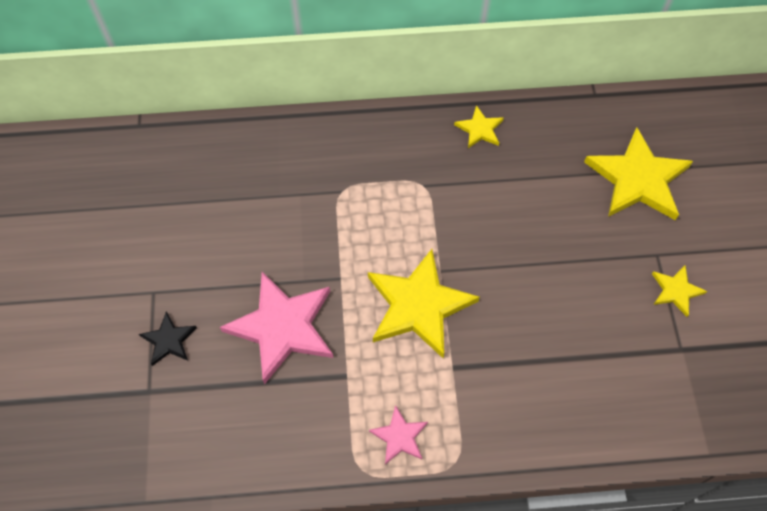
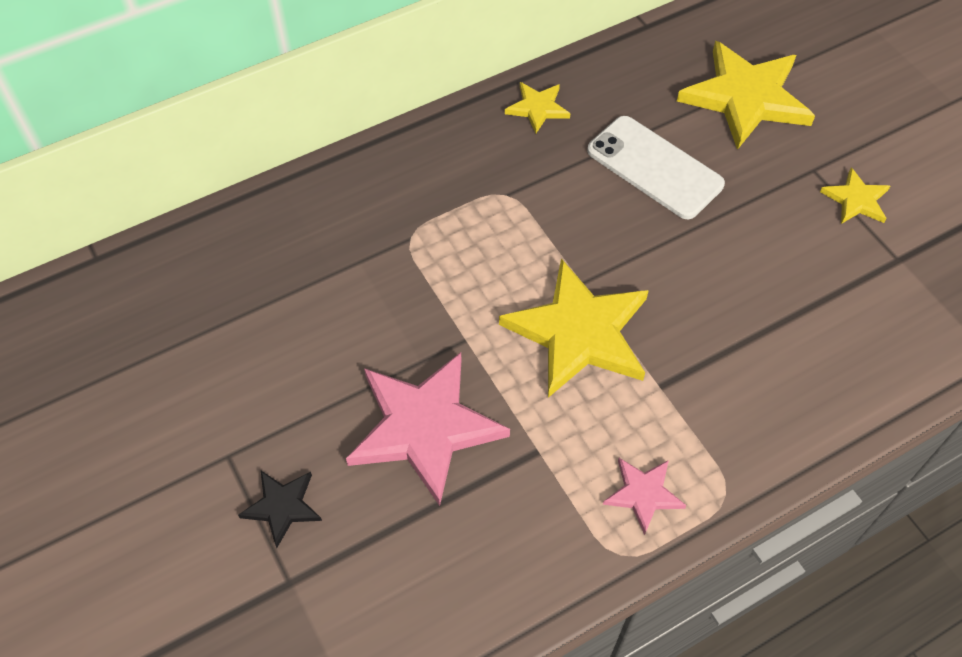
camera: 25 degrees left, 5 degrees down
none -> white phone [587,116,725,219]

